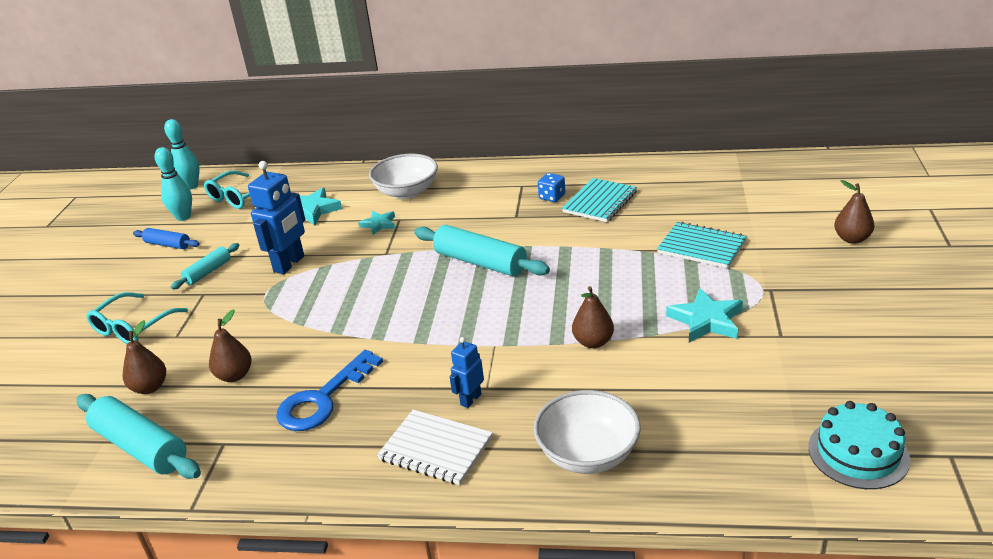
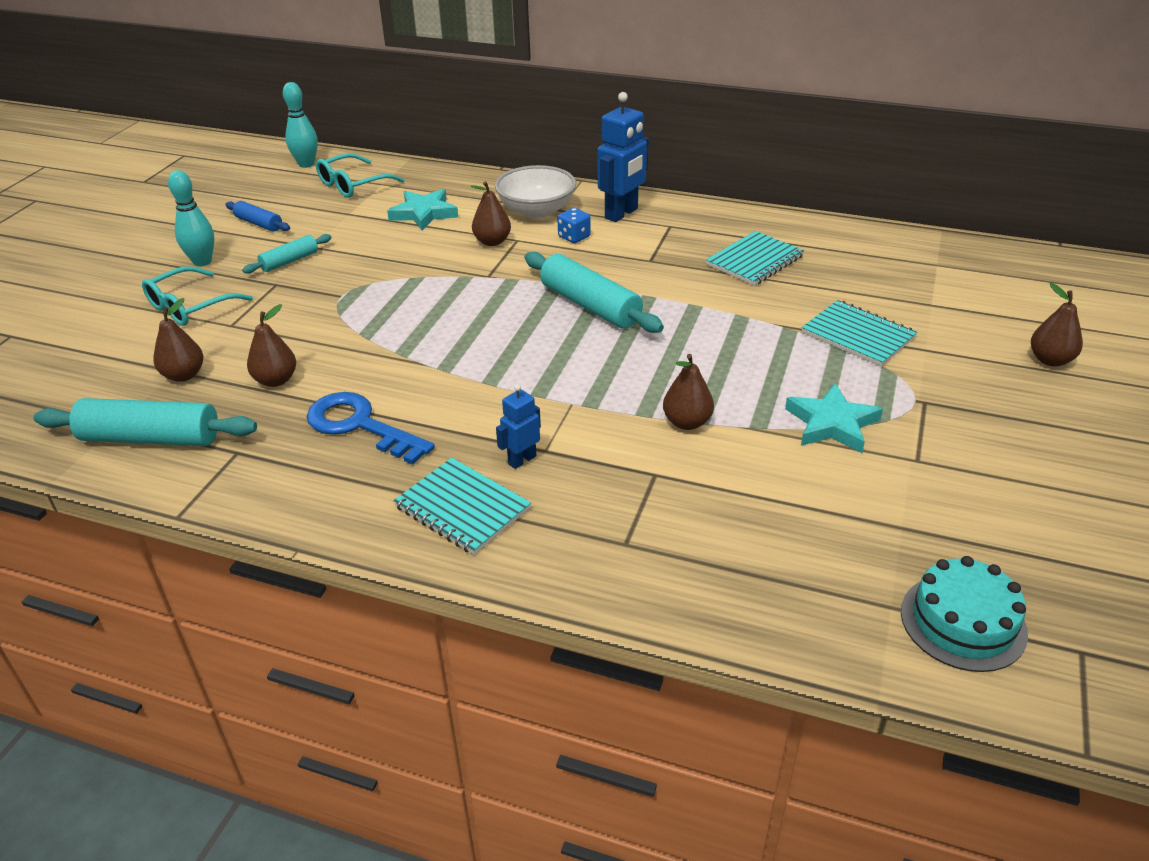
camera: 10 degrees right, 5 degrees up
turquoise rolling pin [77,394,201,479] -> turquoise rolling pin turned 45 degrees counterclockwise [33,398,257,446]
turquoise bowling pin [154,147,192,221] -> turquoise bowling pin moved to [168,170,214,266]
blue robot [248,161,305,274] -> blue robot moved to [598,92,649,222]
blue key [276,350,383,431] -> blue key turned 75 degrees clockwise [307,392,435,465]
turquoise star [358,211,395,235] -> brown pear [471,181,511,246]
white notebook [377,409,493,485] -> turquoise notebook [393,458,531,555]
white bowl [533,390,641,474] -> none
blue dice [538,173,565,202] -> blue dice moved to [557,208,591,243]

